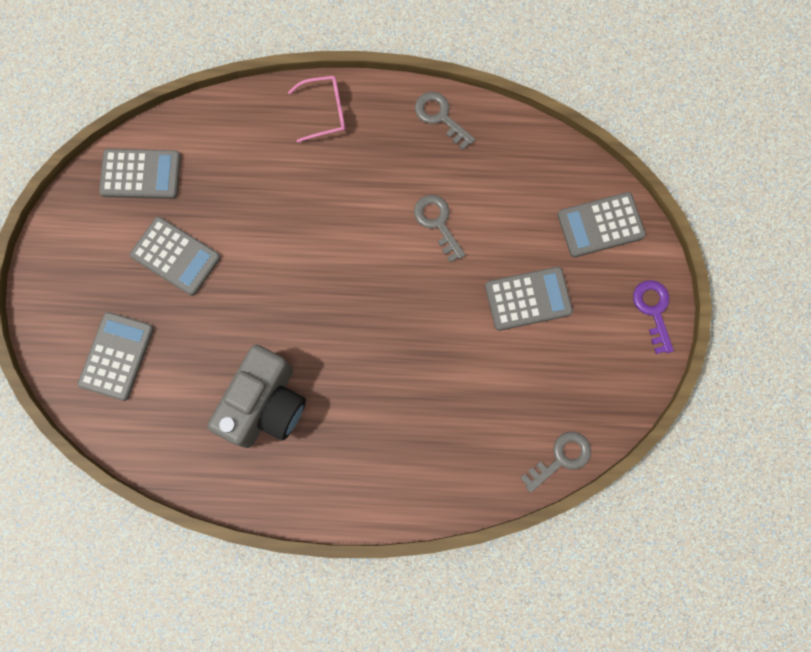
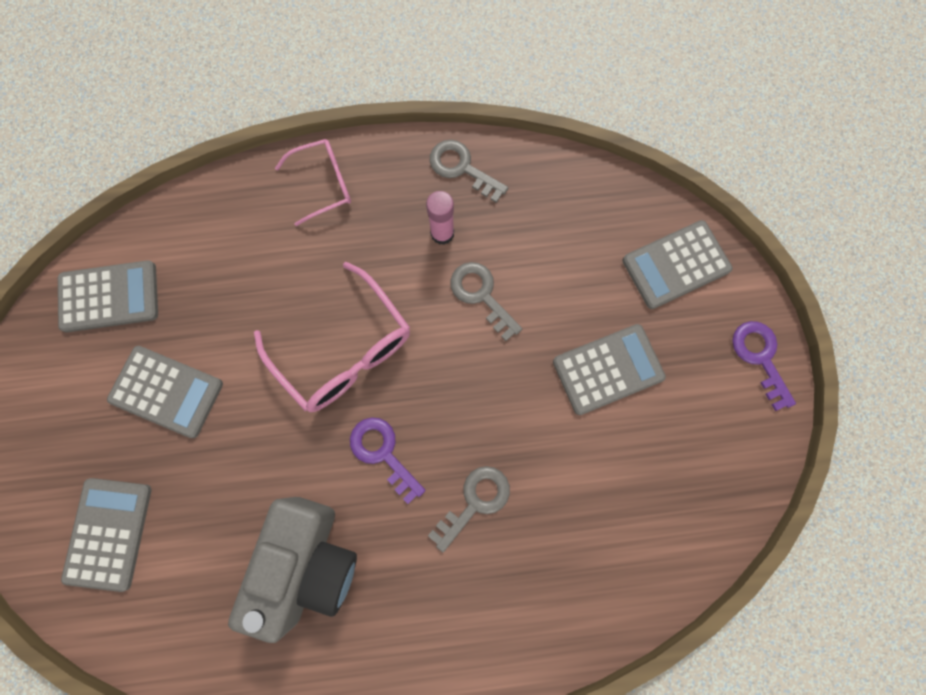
camera: 10 degrees left, 0 degrees up
grey key [520,432,591,493] -> grey key moved to [428,466,510,552]
none -> pink glasses [254,262,410,412]
none -> purple key [350,417,425,504]
none -> pink glue stick [426,191,454,245]

